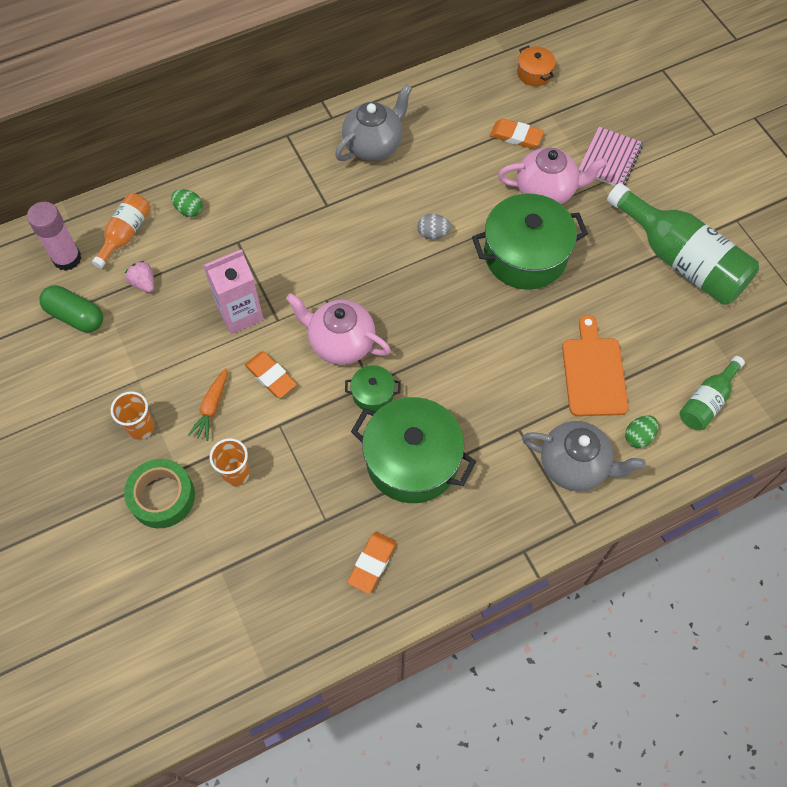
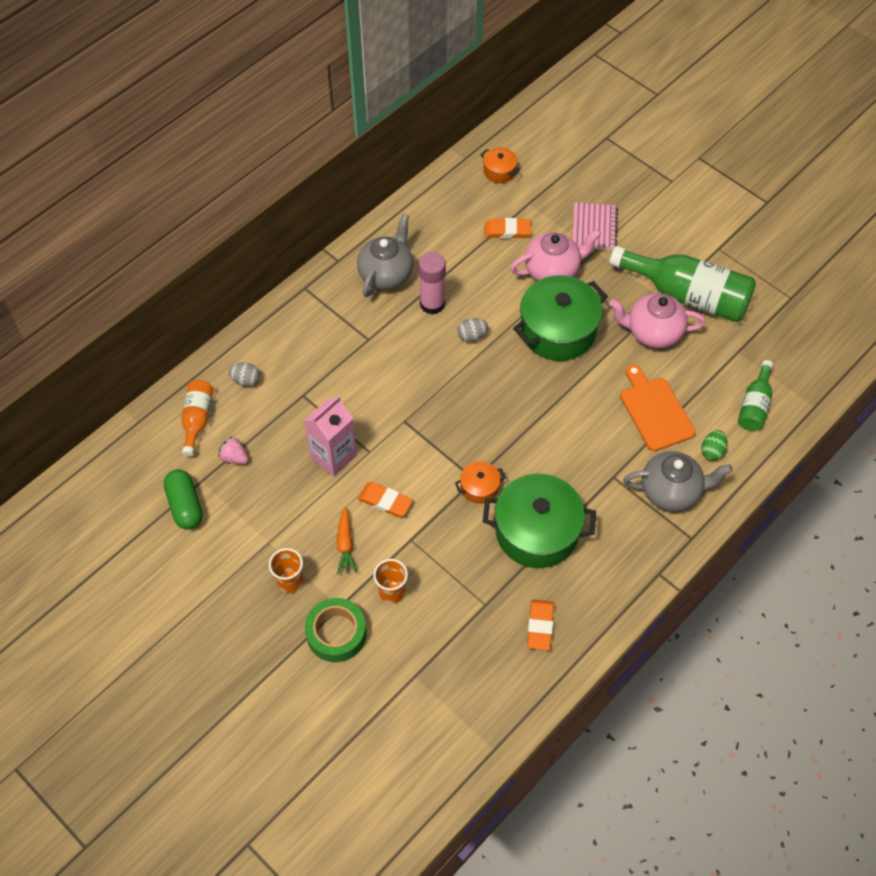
camera: 20 degrees left, 5 degrees down
pink glue stick [27,202,82,271] -> pink glue stick moved to [419,252,446,315]
green capsule [39,285,103,333] -> green capsule turned 60 degrees clockwise [164,469,203,530]
green egg [171,189,203,217] -> grey egg [229,363,260,387]
pink teapot [286,293,391,365] -> pink teapot moved to [609,293,706,348]
green pot [345,365,401,412] -> orange pot [455,461,506,504]

